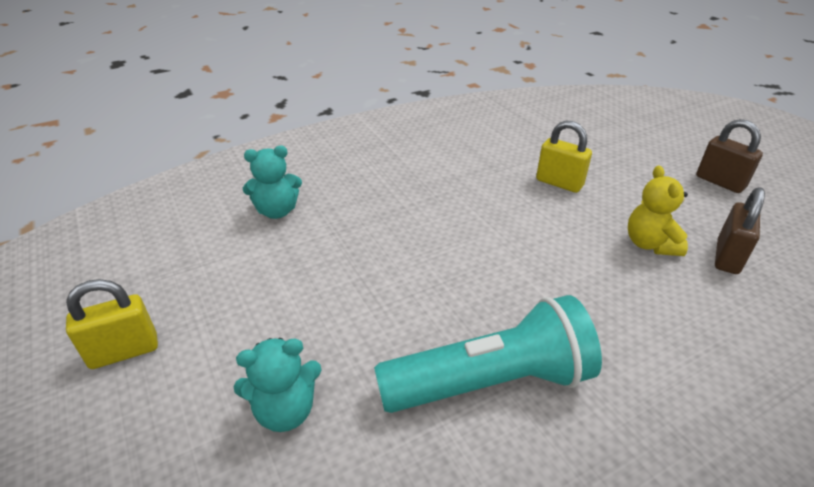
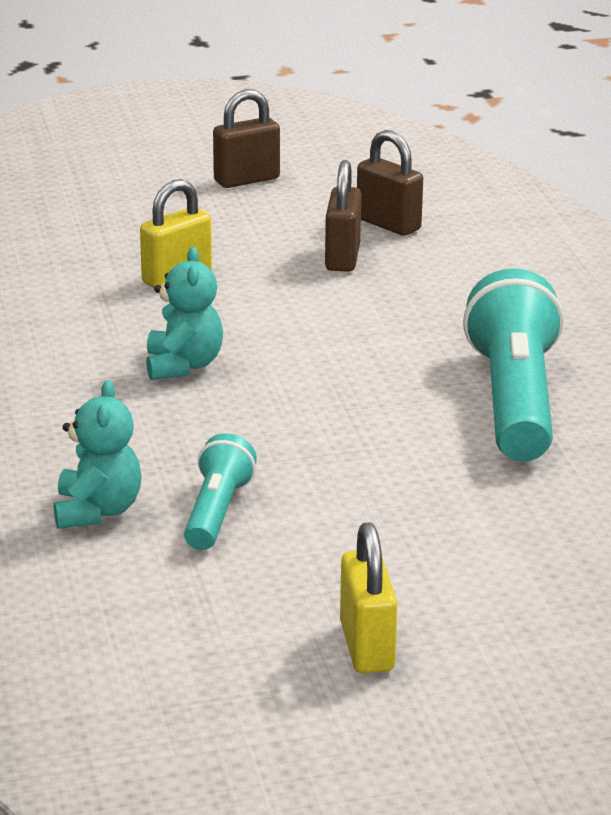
camera: 75 degrees left, 10 degrees down
turquoise teddy bear [234,338,321,432] -> turquoise teddy bear moved to [146,247,223,380]
yellow teddy bear [628,166,688,256] -> brown padlock [325,160,362,272]
none -> turquoise flashlight [184,433,257,550]

